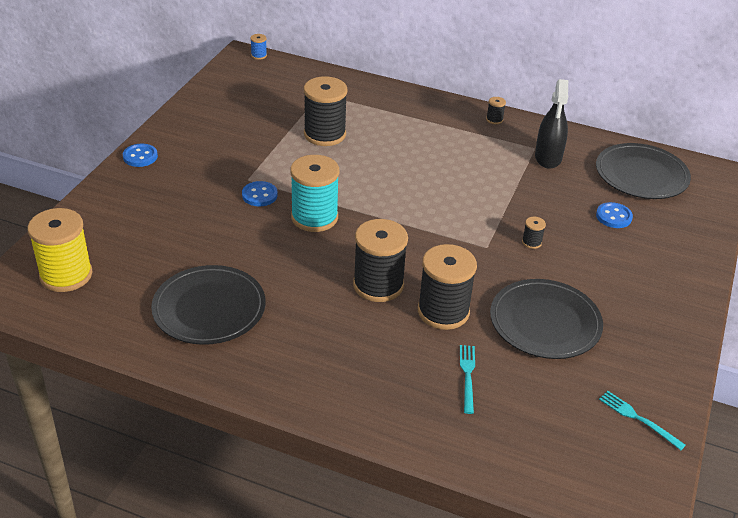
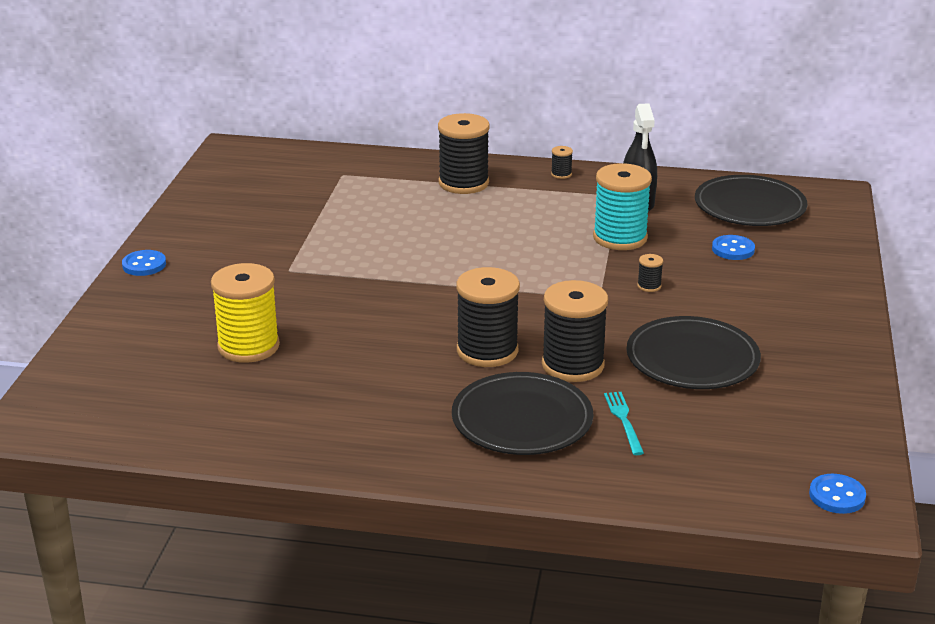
camera: 10 degrees left, 10 degrees down
yellow spool [28,208,92,292] -> yellow spool moved to [211,263,280,363]
black plate [151,265,266,345] -> black plate moved to [452,372,593,455]
blue button [242,181,278,206] -> blue button moved to [809,474,866,514]
blue spool [250,34,267,60] -> none
turquoise spool [290,155,339,232] -> turquoise spool moved to [593,163,652,250]
black spool [304,76,347,146] -> black spool moved to [438,113,490,194]
turquoise fork [599,391,686,450] -> none

